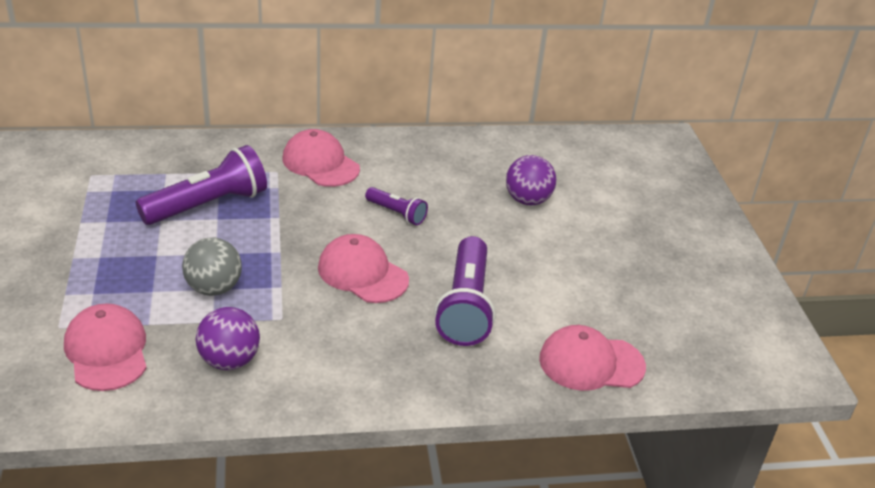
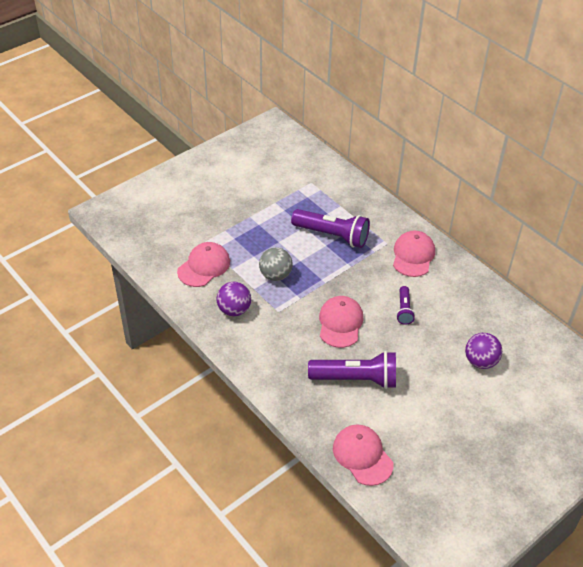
camera: 60 degrees right, 10 degrees up
purple flashlight [434,236,495,346] -> purple flashlight turned 150 degrees counterclockwise [308,351,396,389]

